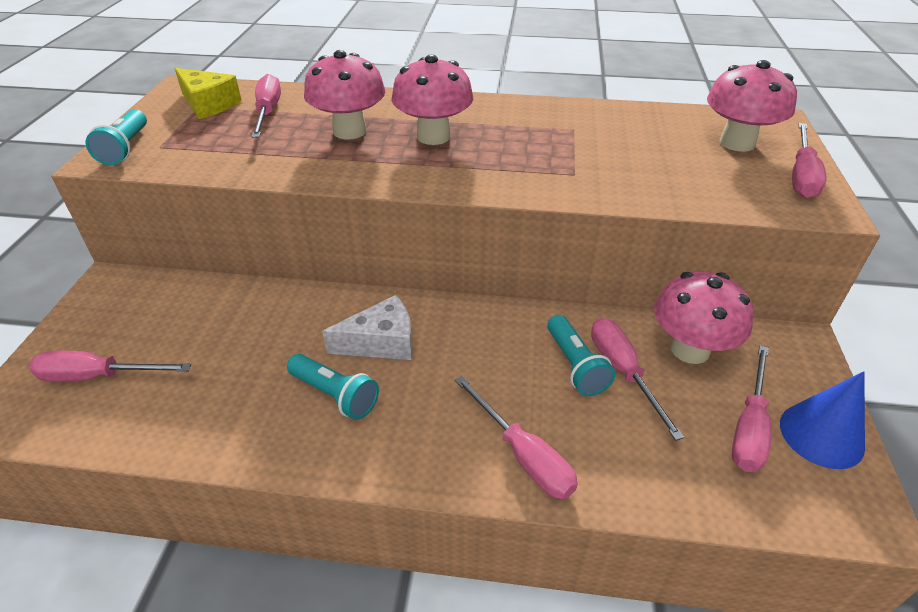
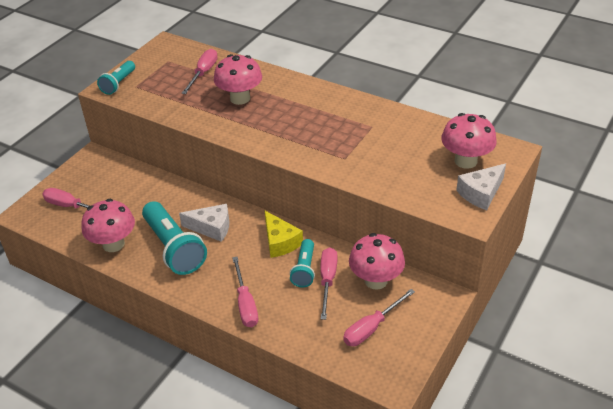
camera: 25 degrees right, 0 degrees up
yellow cheese [175,68,242,119] -> yellow cheese moved to [265,211,303,258]
turquoise flashlight [287,354,379,420] -> turquoise flashlight [142,201,207,275], size x1.77
pink mushroom [391,54,473,145] -> pink mushroom moved to [81,199,135,252]
blue cone [780,371,865,469] -> none
pink screwdriver [792,123,826,198] -> white cheese [456,163,506,210]

